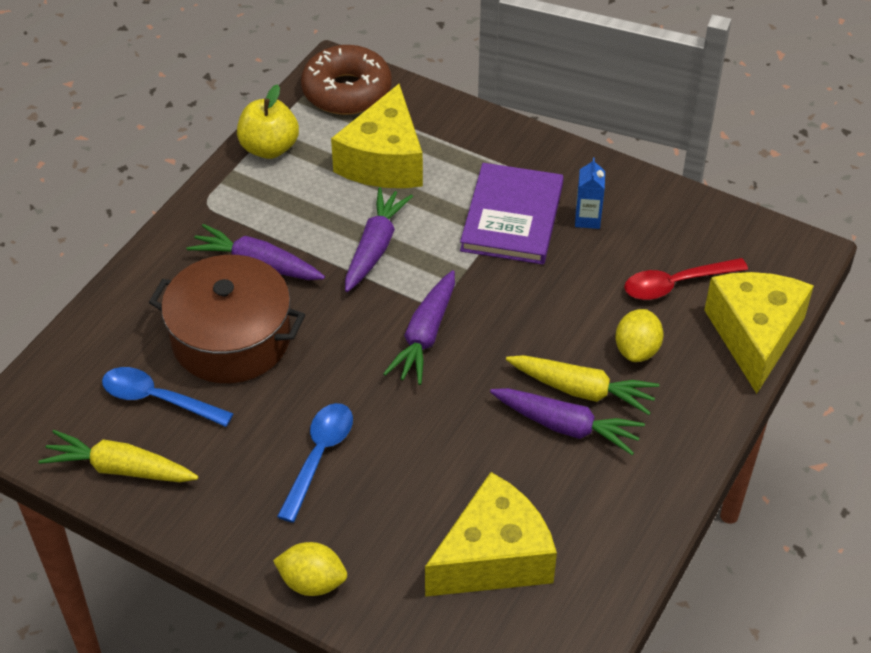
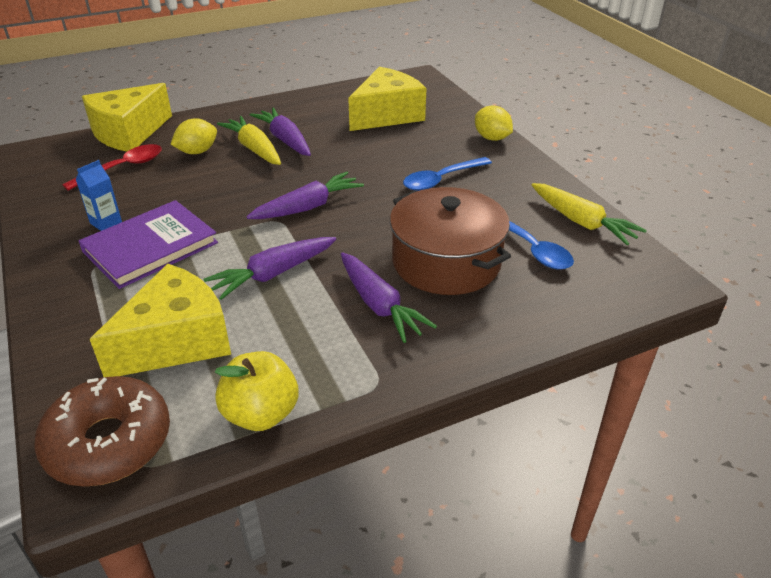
camera: 145 degrees left, 10 degrees down
yellow cheese [425,472,557,597] -> yellow cheese turned 135 degrees clockwise [348,67,427,131]
red spoon [624,258,748,300] -> red spoon turned 60 degrees counterclockwise [62,144,162,191]

